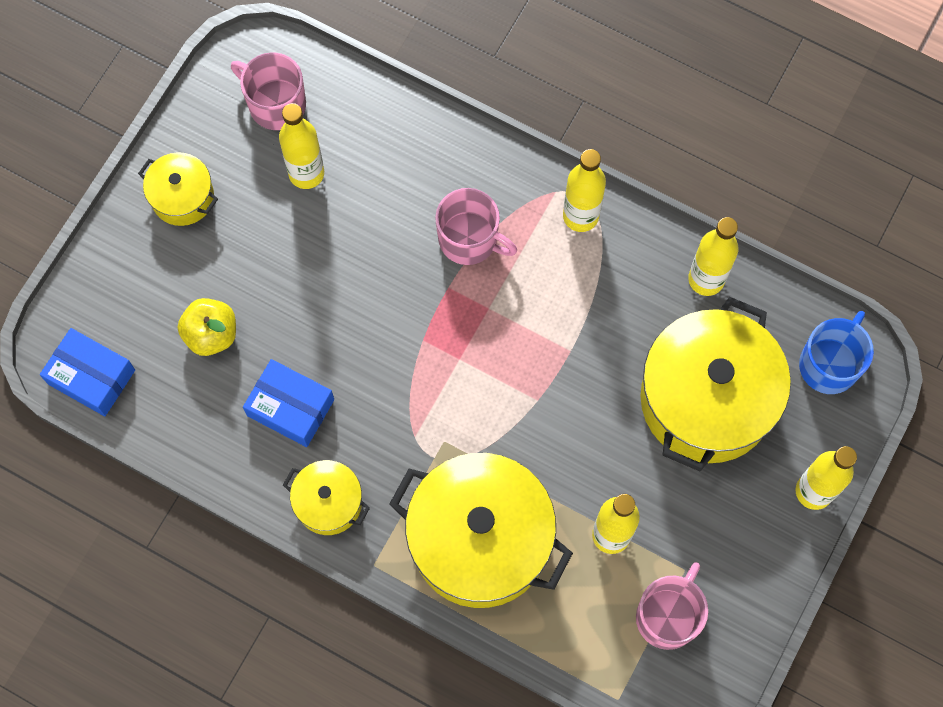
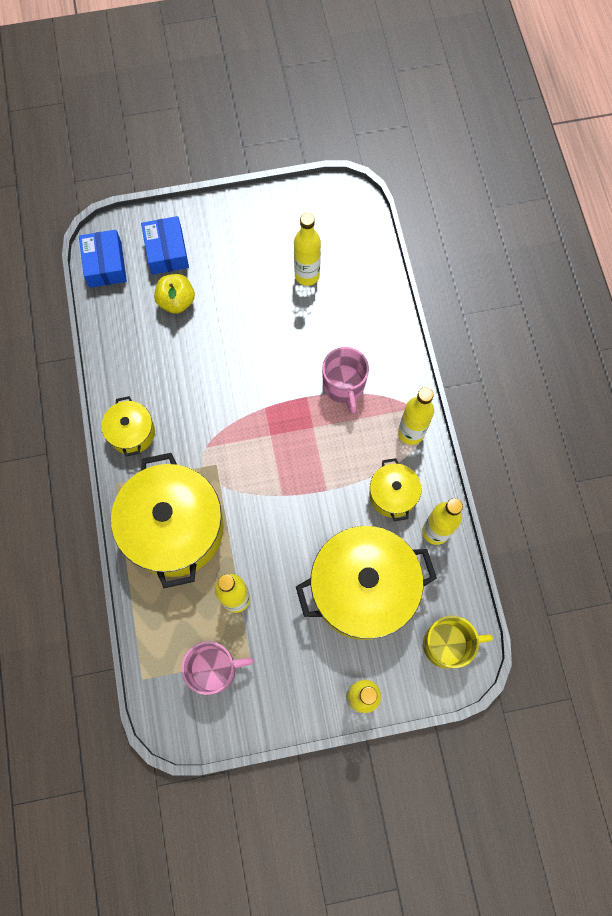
camera: 50 degrees right, 0 degrees up
yellow pot [138,152,218,226] -> yellow pot moved to [369,458,422,521]
pink mug [231,52,306,130] -> none
blue box [243,359,334,447] -> blue box moved to [141,216,189,275]
blue mug [799,311,874,394] -> yellow mug [423,615,493,669]

